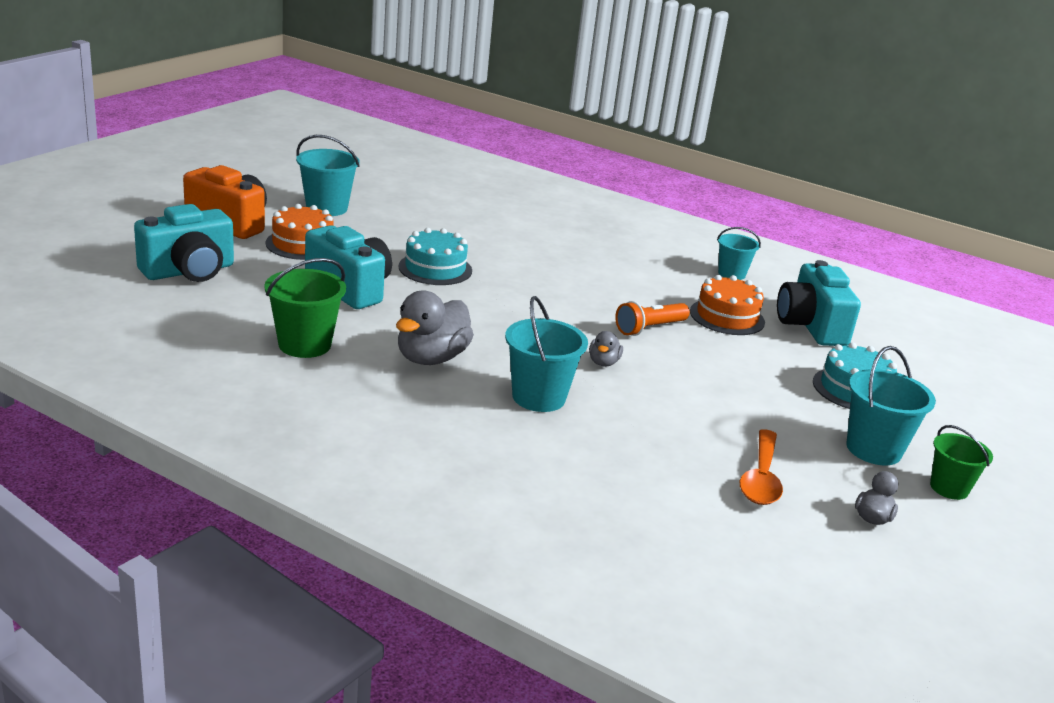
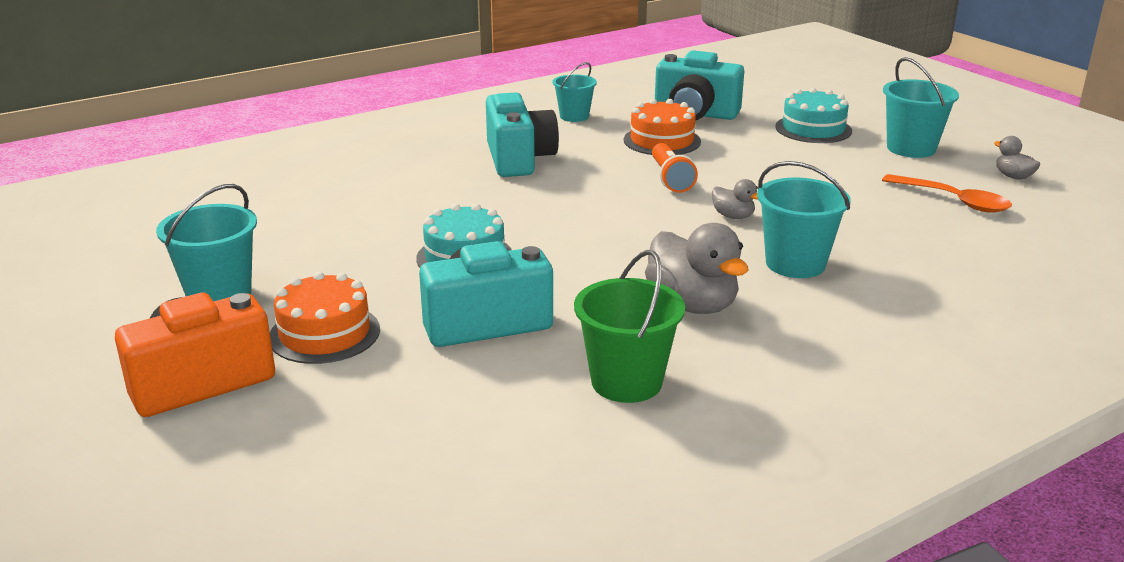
camera: 60 degrees left, 0 degrees up
turquoise camera [134,204,234,282] -> turquoise camera moved to [486,93,559,177]
green bucket [930,425,993,500] -> none

